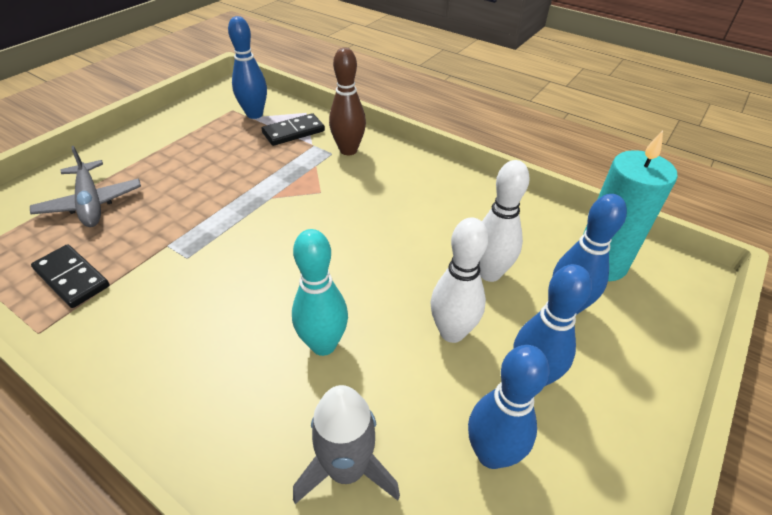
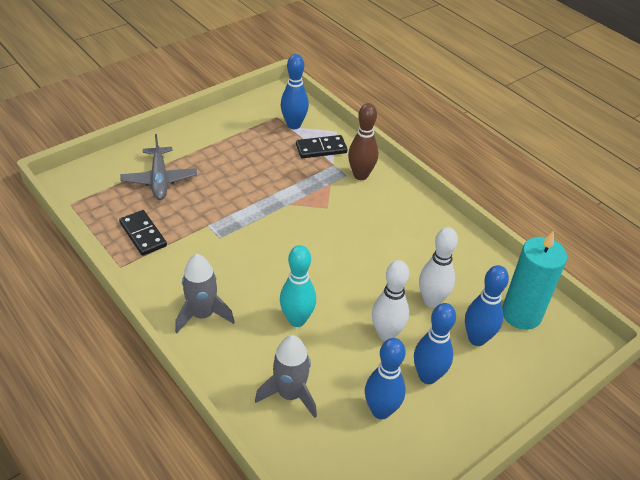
camera: 15 degrees right, 0 degrees up
none -> grey rocket [175,254,235,333]

